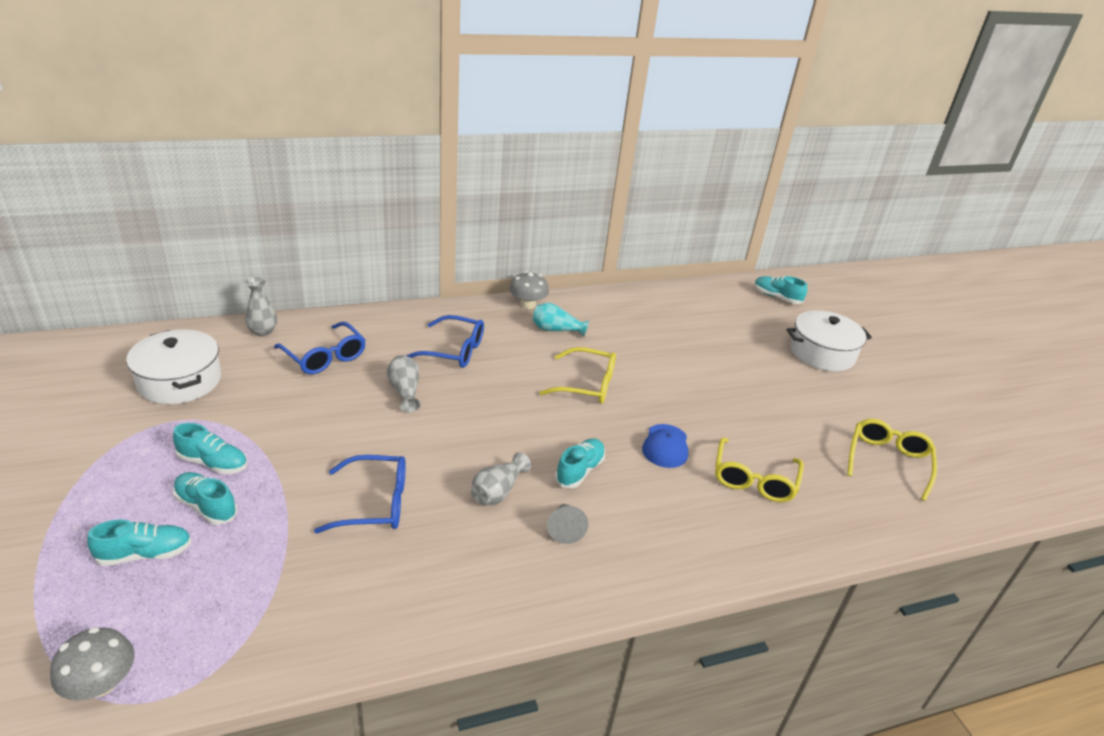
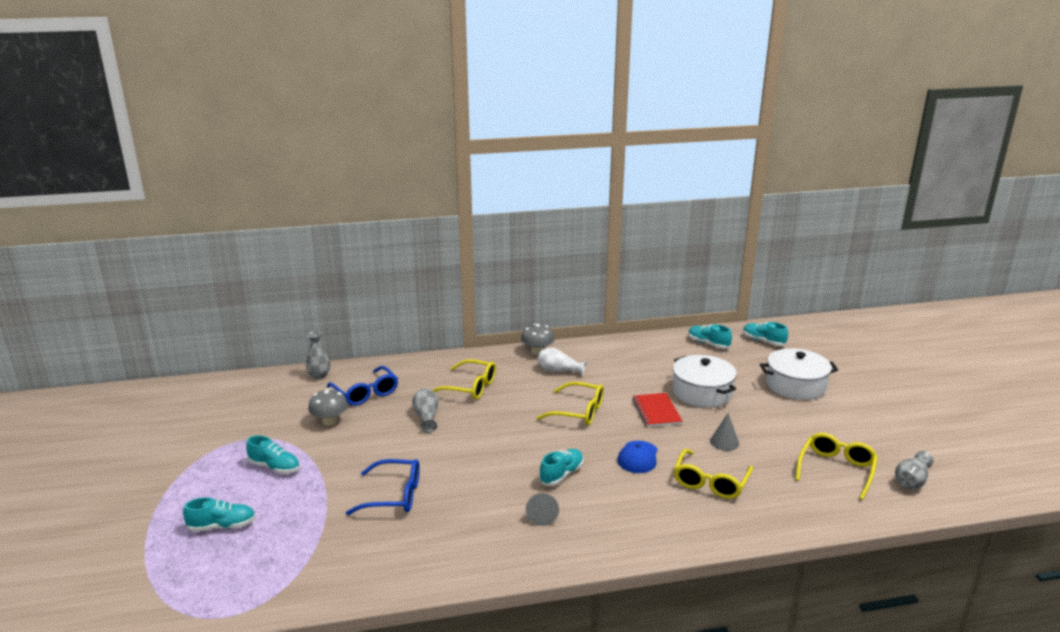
camera: 10 degrees right, 10 degrees down
grey mushroom [50,627,135,700] -> grey mushroom moved to [308,388,348,426]
white pot [126,330,221,404] -> white pot moved to [673,355,737,407]
turquoise shoe [173,472,238,525] -> turquoise shoe moved to [688,324,732,349]
blue glasses [406,315,484,368] -> yellow glasses [432,359,496,400]
grey vase [471,452,531,505] -> grey vase moved to [895,451,934,489]
turquoise vase [532,303,589,336] -> white vase [538,347,586,376]
none -> red notebook [632,393,683,427]
none -> grey cone [710,413,739,451]

